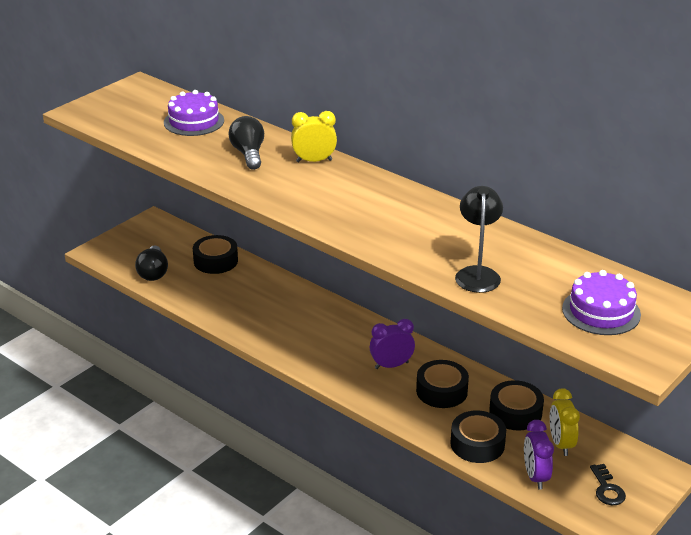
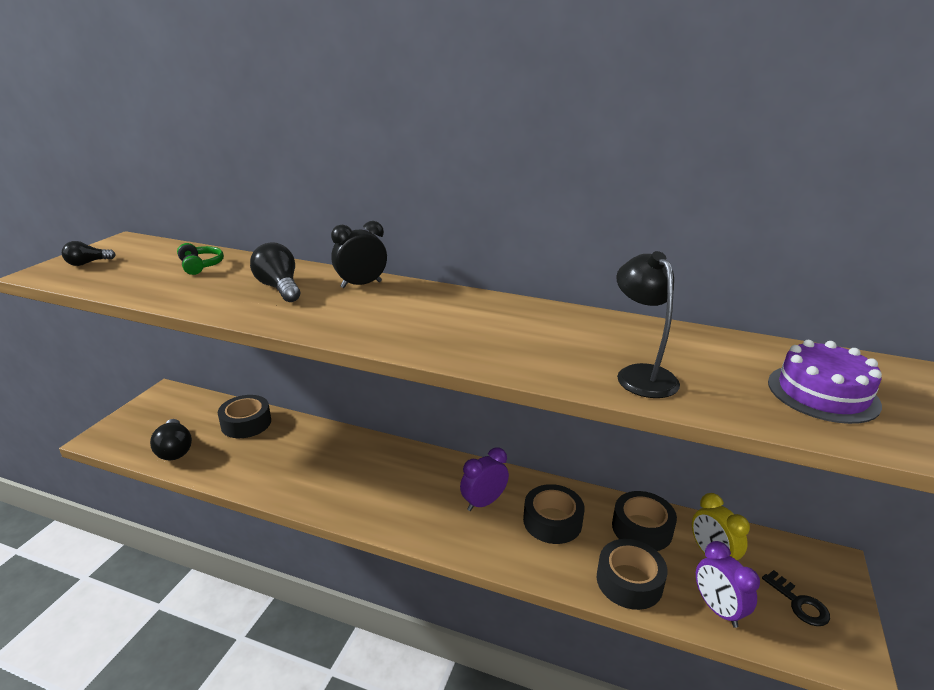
camera: 20 degrees left, 5 degrees down
purple cake [164,90,224,136] -> green headphones [177,243,224,275]
yellow clock [291,111,337,162] -> black clock [331,221,387,288]
none -> black light bulb [62,241,116,266]

